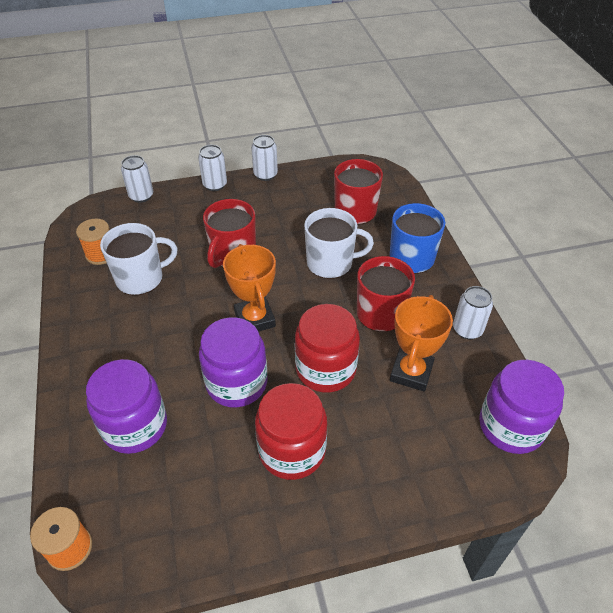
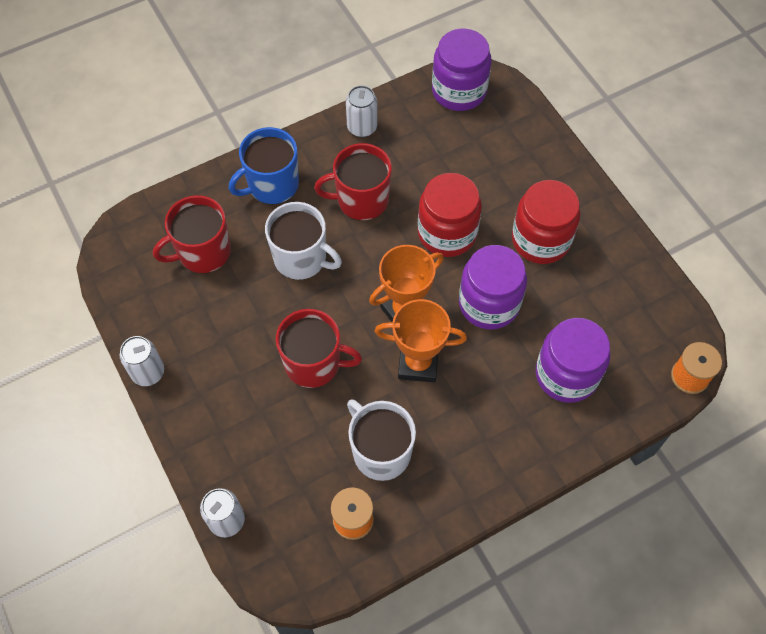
camera: 105 degrees left, 15 degrees up
white can [198,145,227,191] -> none
white mug [304,208,374,279] -> white mug turned 135 degrees clockwise [265,202,342,280]
orange trophy [390,295,453,392] -> orange trophy moved to [375,299,467,382]

